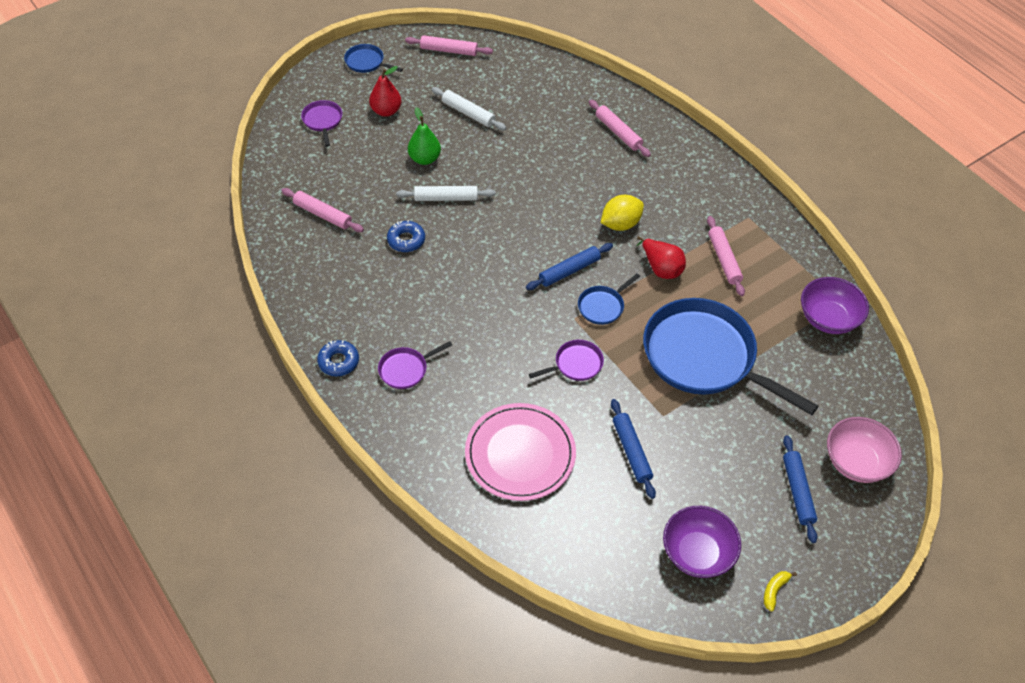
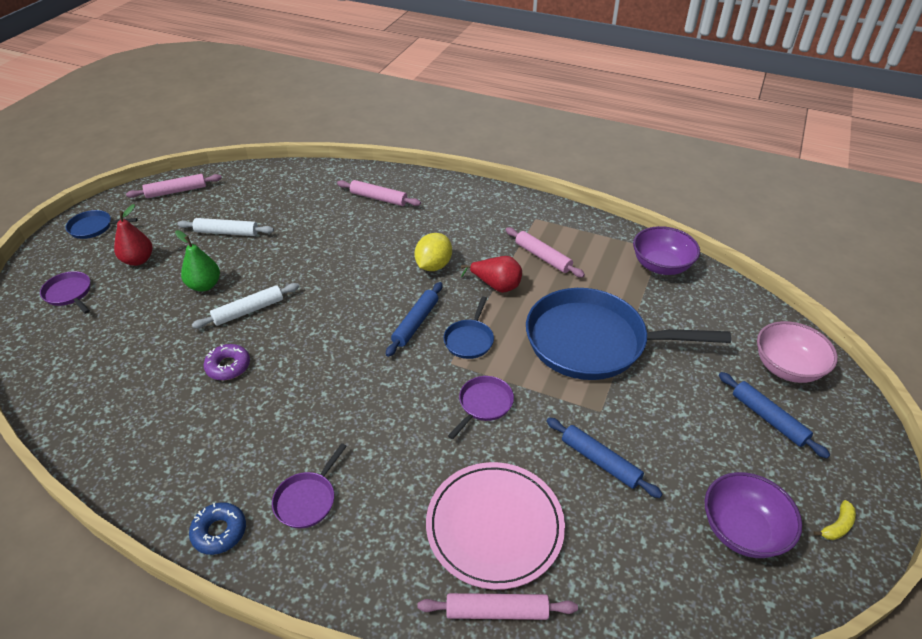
camera: 30 degrees left, 10 degrees down
pink rolling pin [281,188,364,232] -> pink rolling pin moved to [418,593,578,620]
blue donut [387,220,425,252] -> purple donut [204,344,250,380]
yellow banana [764,571,797,611] -> yellow banana turned 135 degrees counterclockwise [813,500,856,540]

